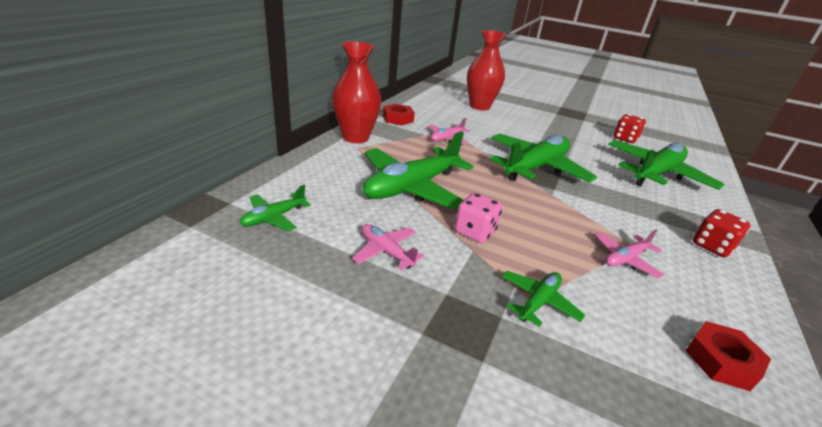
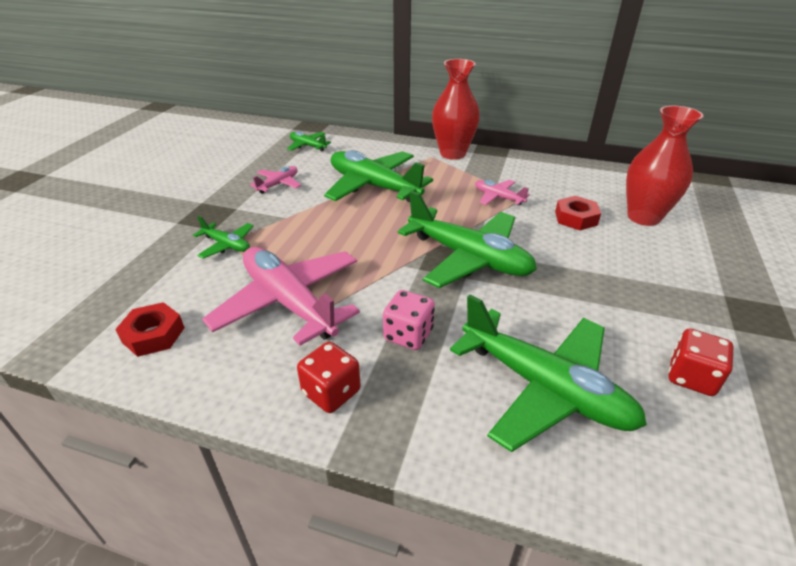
camera: 85 degrees right, 5 degrees up
red nut [383,104,415,125] -> red nut moved to [555,196,601,230]
pink dice [454,193,502,243] -> pink dice moved to [383,290,435,350]
pink plane [595,230,665,278] -> pink plane [202,247,360,346], size x2.10

